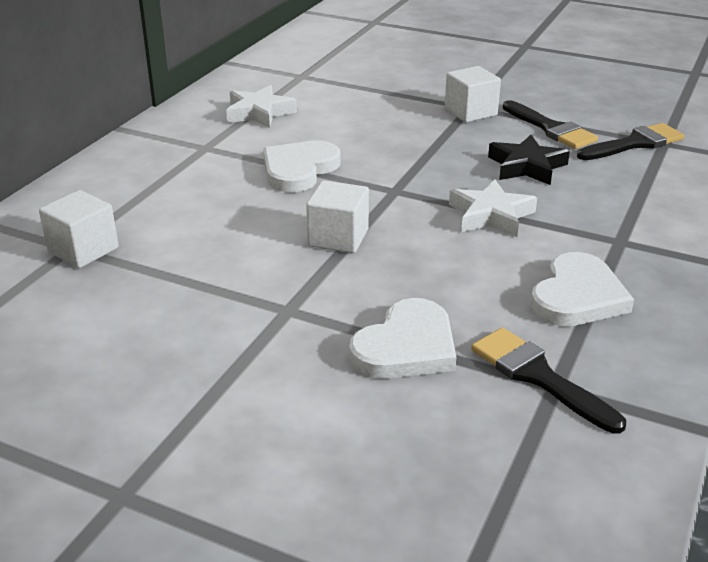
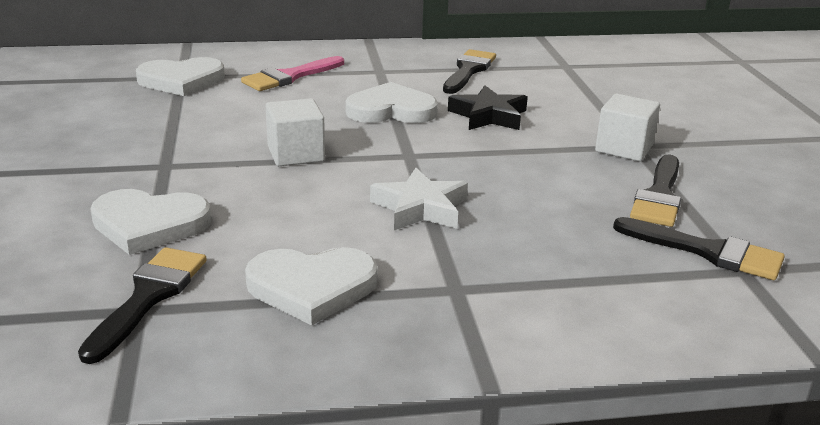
camera: 55 degrees right, 5 degrees down
white cube [39,190,119,268] -> white heart [136,57,225,96]
white star [226,85,297,128] -> black brush [443,49,496,94]
black star [488,135,570,185] -> black star moved to [448,86,528,130]
none -> pink brush [241,56,344,91]

